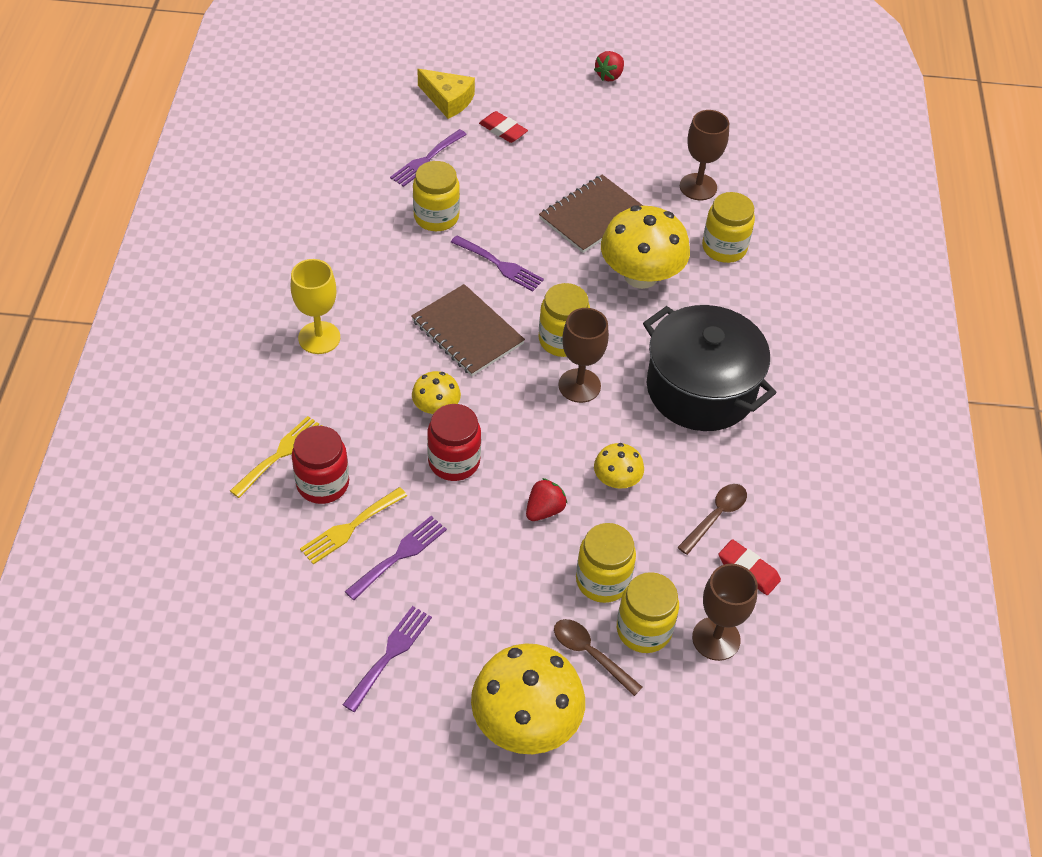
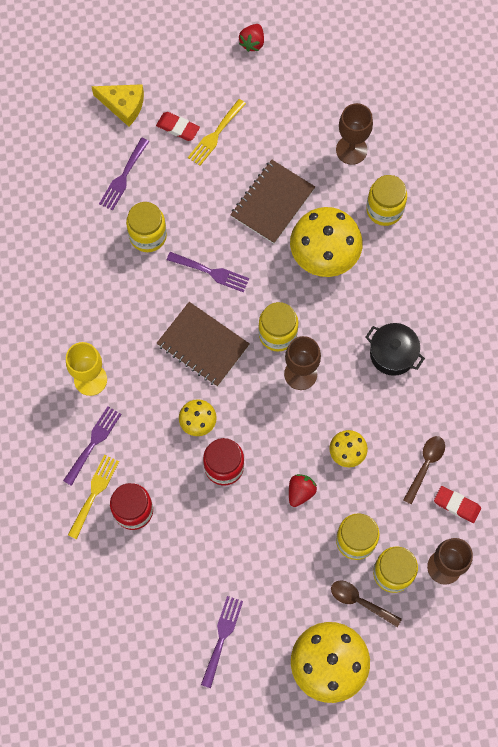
camera: 10 degrees left, 20 degrees up
yellow fork [300,487,407,565] -> yellow fork moved to [188,99,246,166]
purple fork [345,516,447,600] -> purple fork moved to [63,406,122,486]
black pot [643,305,776,431] -> black pot [366,323,425,376], size x0.54

